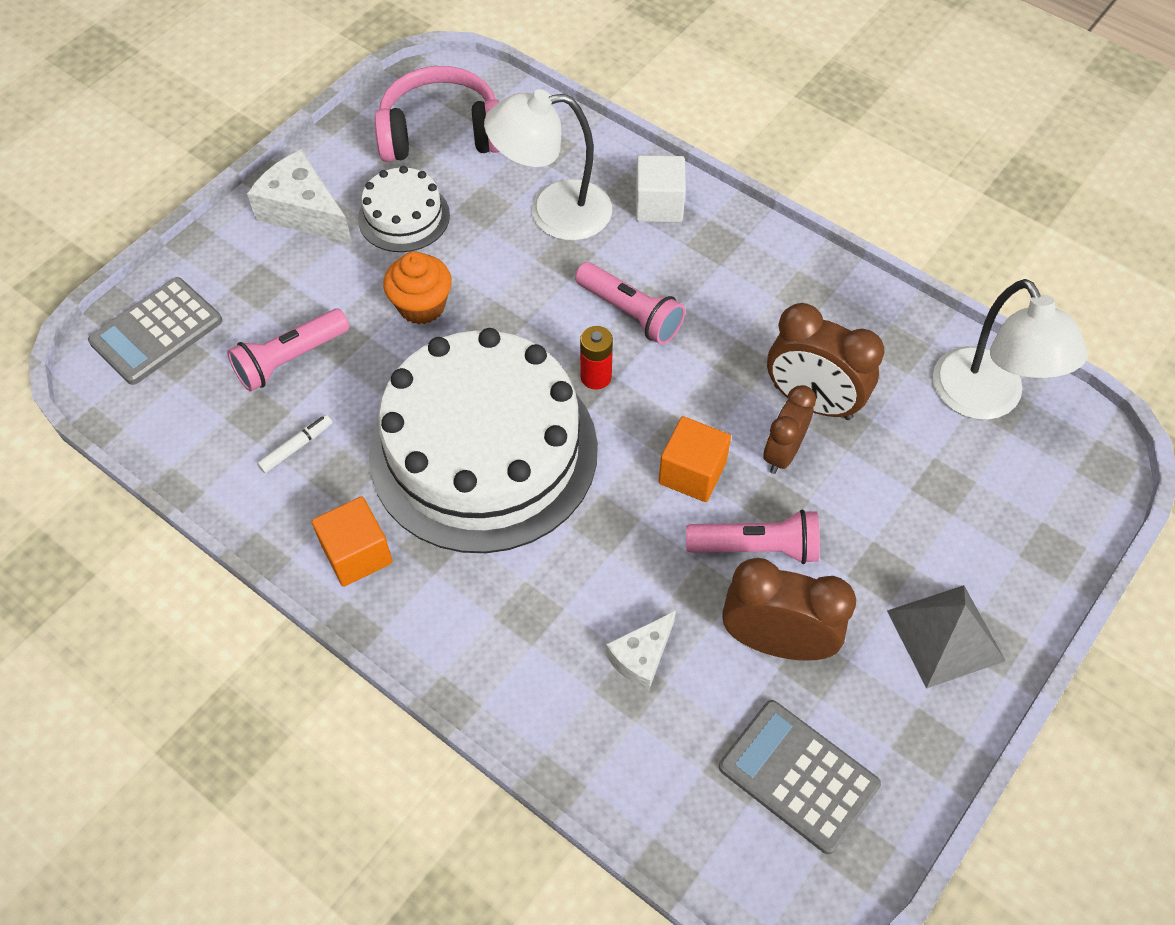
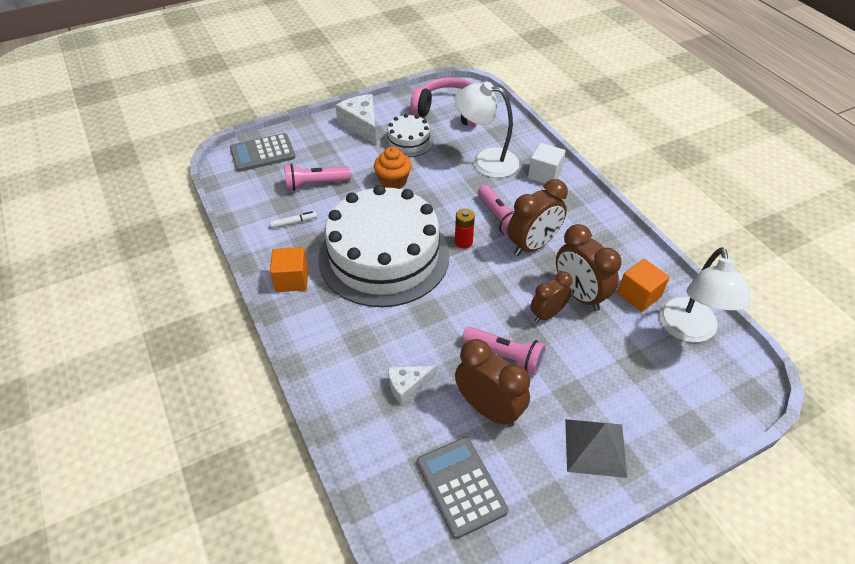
camera: 25 degrees right, 10 degrees down
orange cube [658,416,731,502] -> orange cube moved to [617,259,670,312]
none -> brown clock [508,179,568,256]

